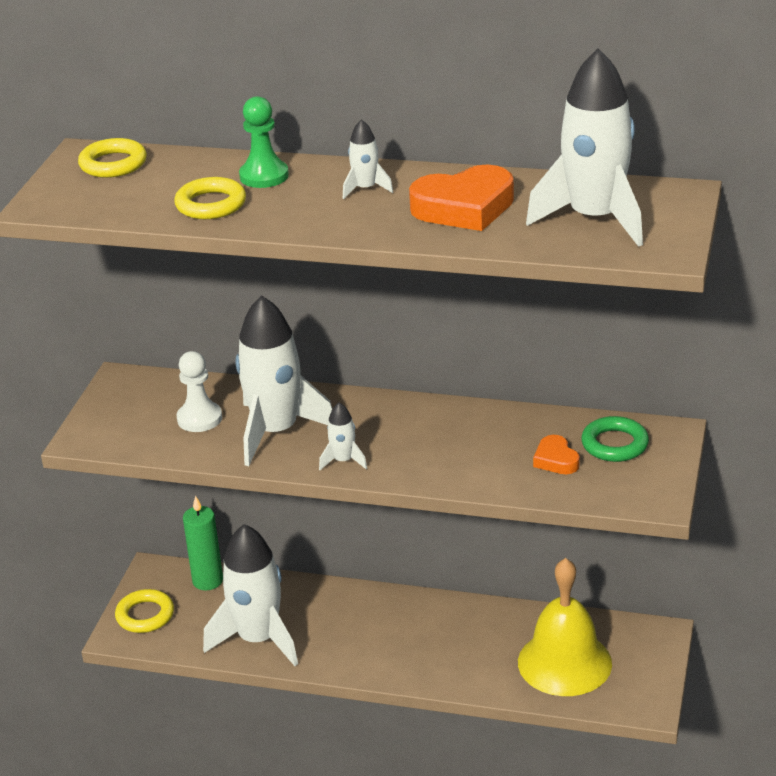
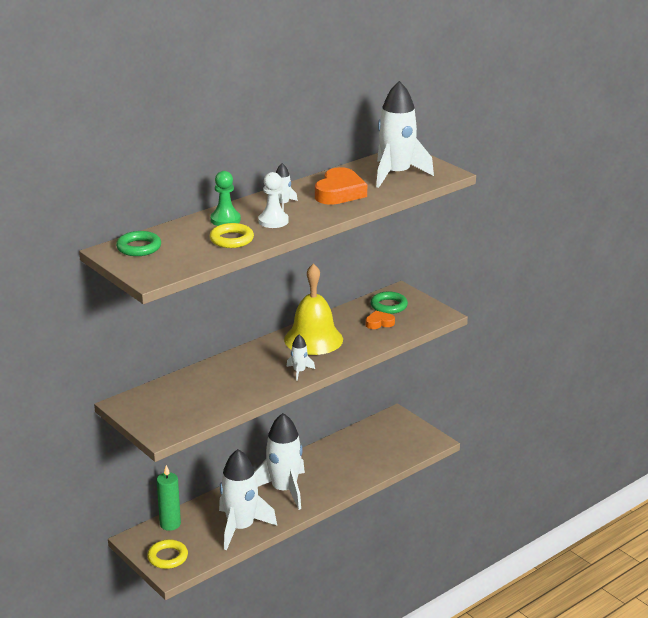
camera: 55 degrees left, 5 degrees down
yellow ring [78,138,147,178] -> green ring [116,231,161,256]
white pawn [177,351,222,432] -> white pawn moved to [258,172,289,228]
white rocket [236,295,332,466] -> white rocket moved to [255,413,305,510]
yellow bell [518,558,612,696] -> yellow bell moved to [284,263,343,355]
orange heart [533,435,580,474] -> orange heart turned 150 degrees clockwise [366,311,395,329]

